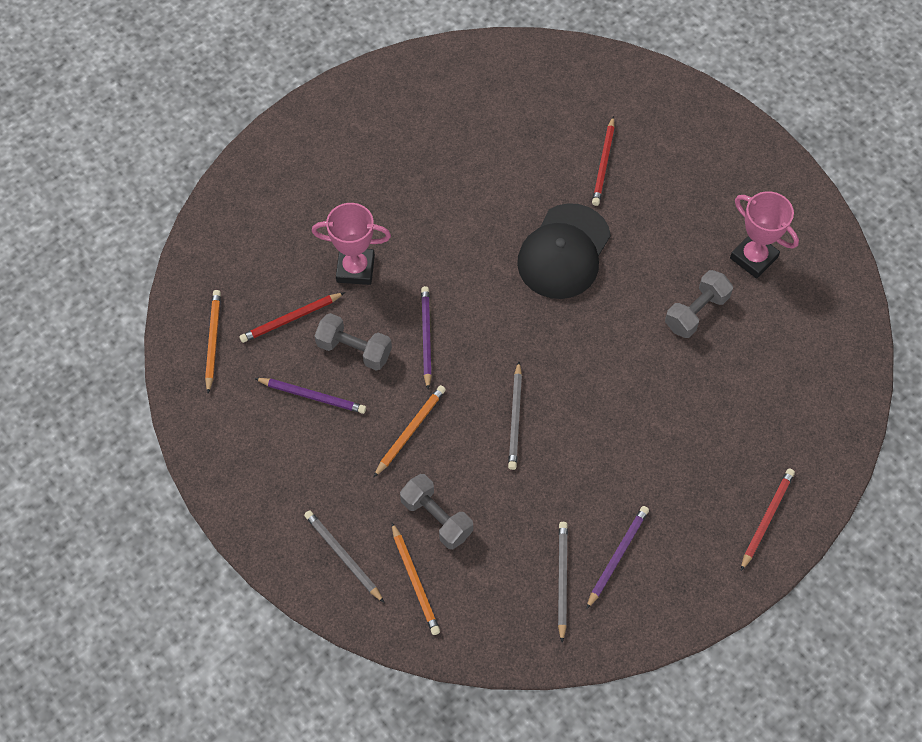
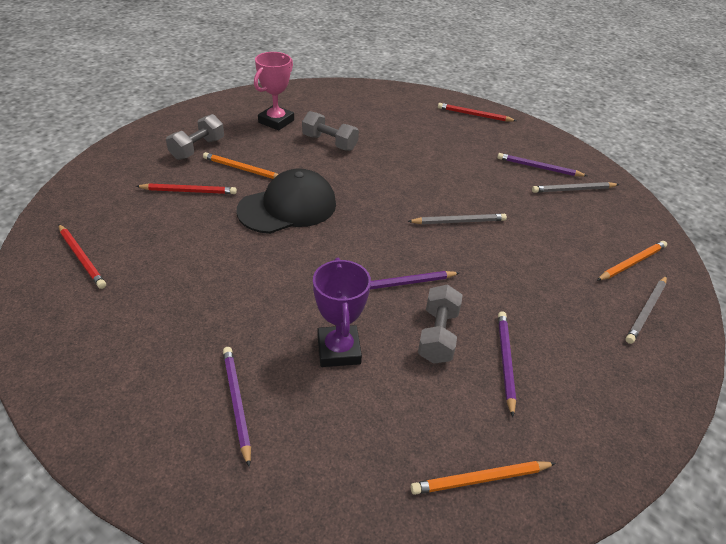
camera: 105 degrees left, 20 degrees down
red pencil [240,292,345,343] -> red pencil moved to [59,224,106,289]
pink trophy [312,203,391,285] -> purple trophy [313,258,371,367]
orange pencil [374,385,446,477] -> orange pencil moved to [203,152,279,179]
grey dumbbell [400,474,473,549] -> grey dumbbell moved to [166,114,224,160]
black cap [517,203,611,299] -> black cap turned 45 degrees counterclockwise [237,168,336,234]
none -> purple pencil [223,347,251,467]

